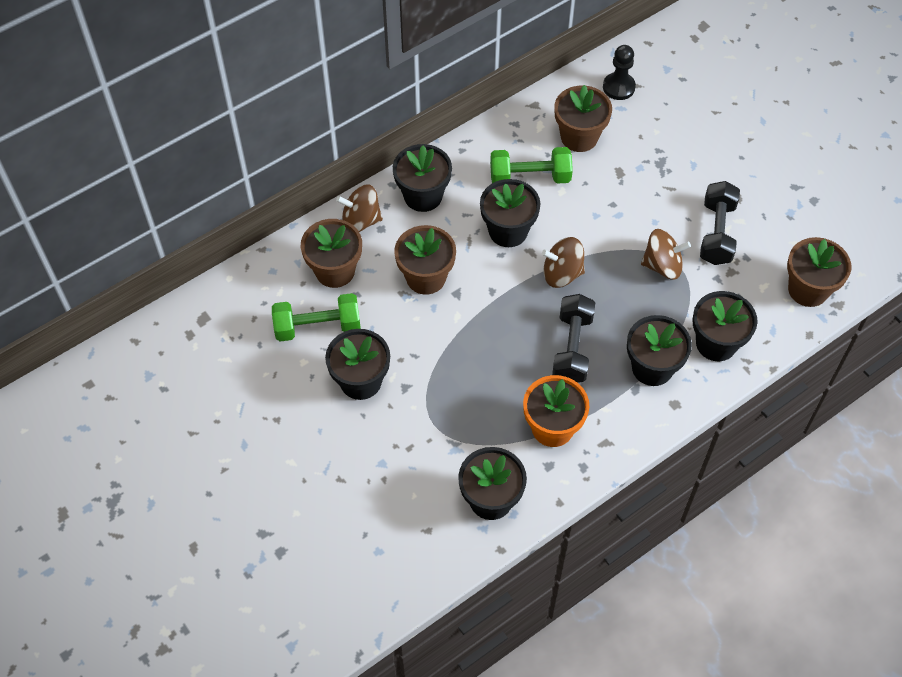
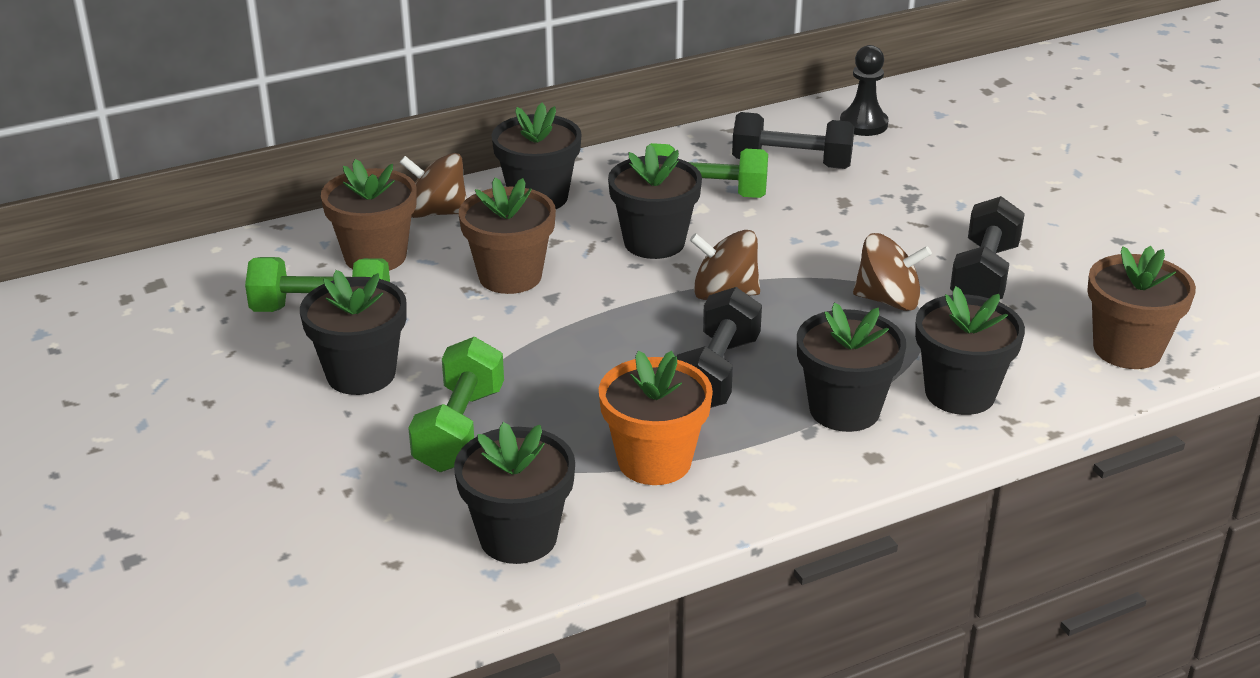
camera: 10 degrees right, 25 degrees down
brown flower pot [554,85,612,152] -> black dumbbell [732,112,854,169]
none -> green dumbbell [408,337,504,472]

